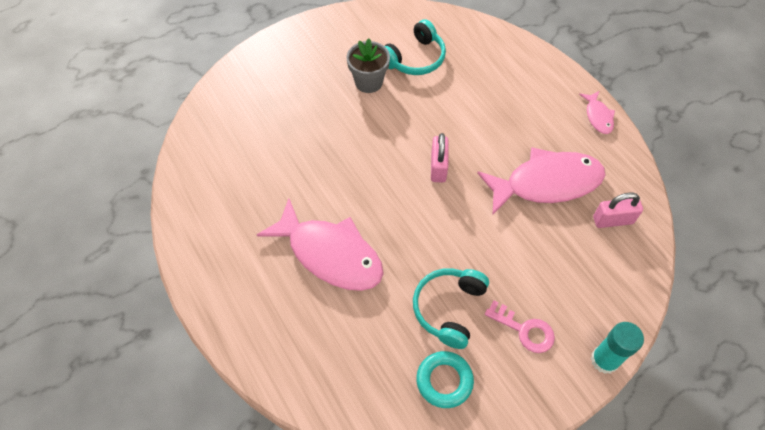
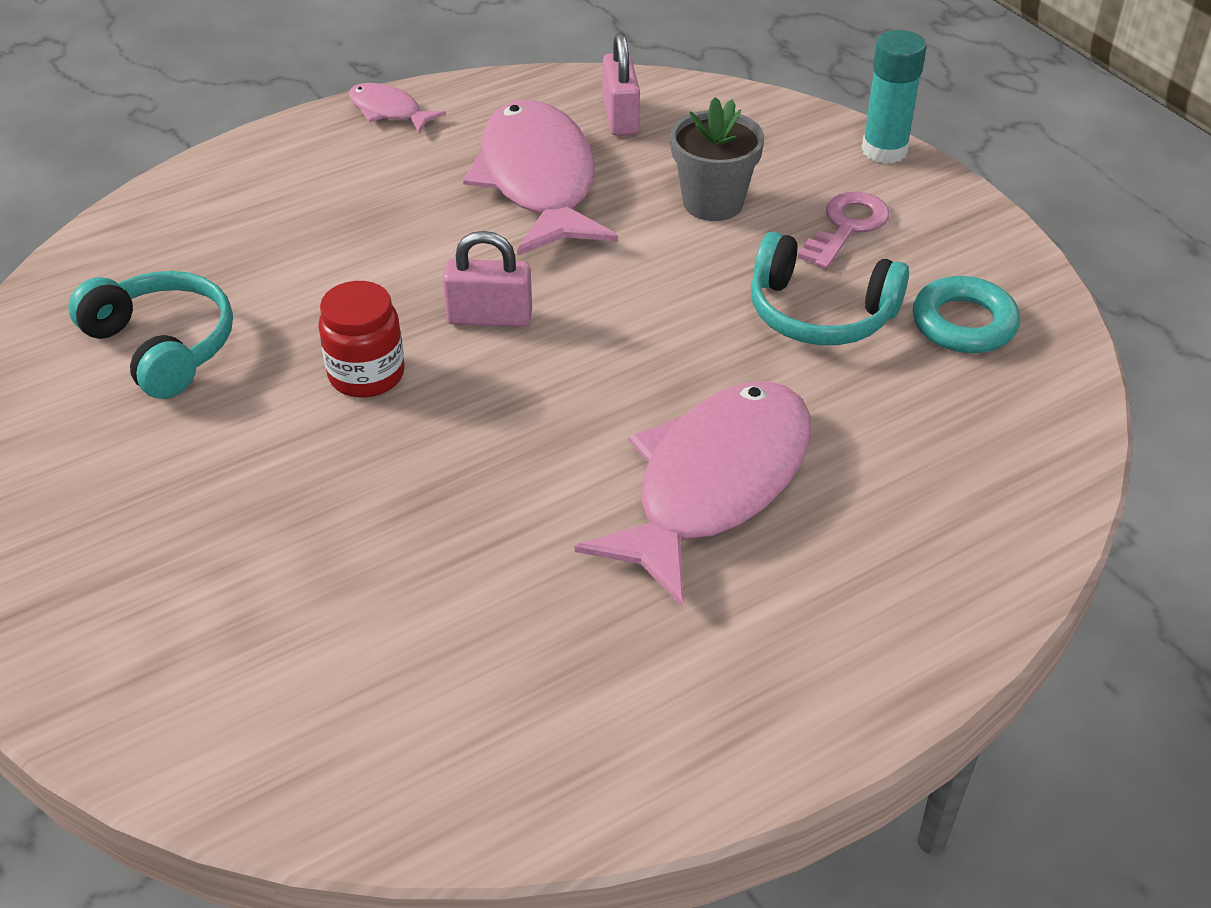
camera: 90 degrees left, 15 degrees down
grey flower pot [347,38,390,93] -> grey flower pot moved to [670,97,764,221]
pink fish [579,91,615,134] -> pink fish turned 135 degrees counterclockwise [349,83,446,133]
none -> red jar [318,281,405,398]

